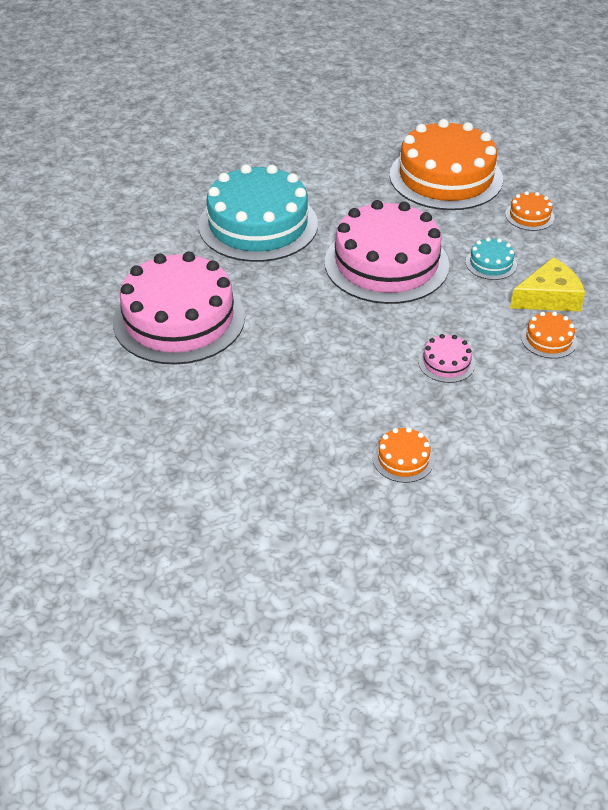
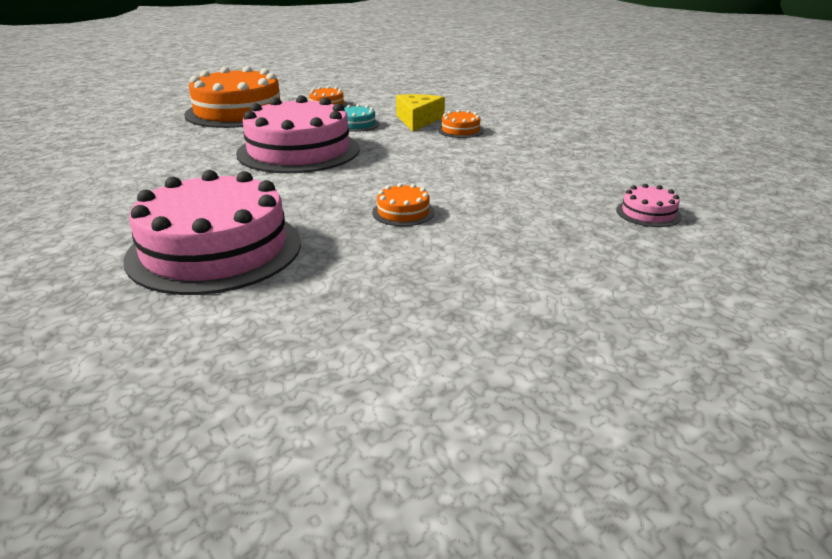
camera: 60 degrees left, 15 degrees down
turquoise cake [198,164,318,262] -> none
orange cake [372,427,434,483] -> orange cake moved to [372,183,435,226]
pink cake [418,334,475,383] -> pink cake moved to [616,184,682,227]

